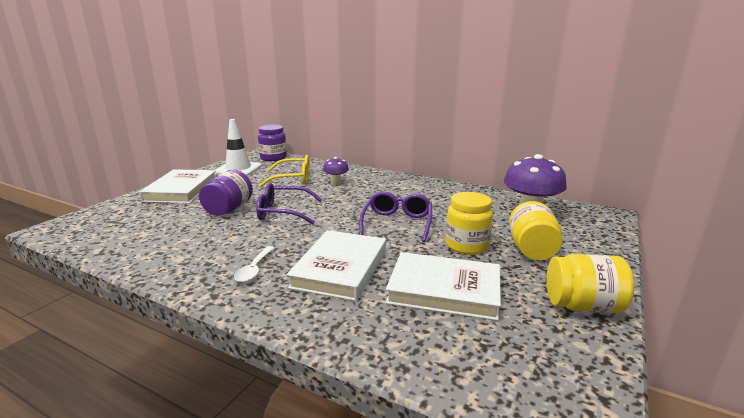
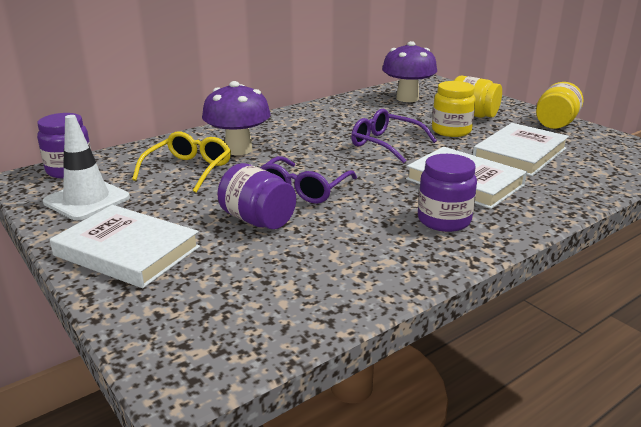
camera: 65 degrees left, 5 degrees up
white spoon [234,246,274,282] -> purple jar [418,154,477,232]
purple mushroom [323,157,349,185] -> purple mushroom [202,81,270,155], size x1.91

